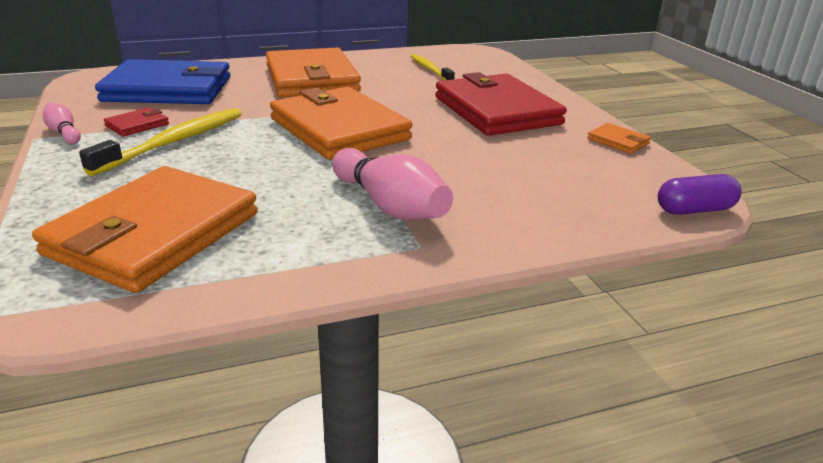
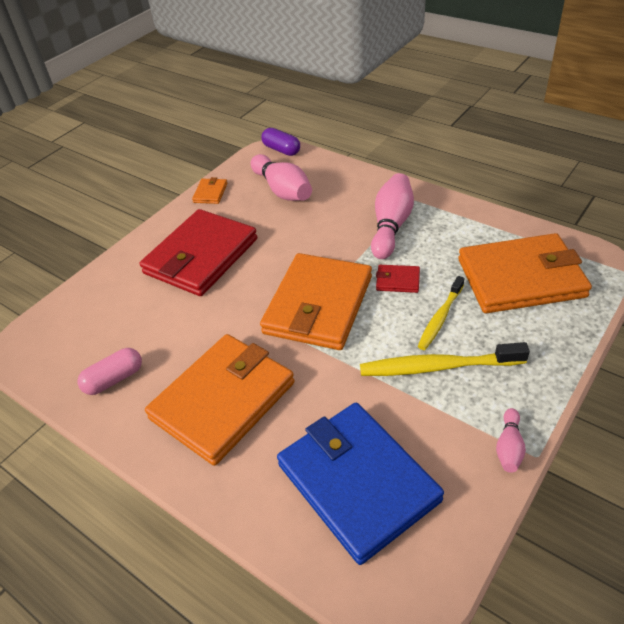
camera: 120 degrees left, 15 degrees up
red wallet [104,107,169,137] -> red wallet moved to [376,265,420,293]
yellow toothbrush [411,54,455,80] -> yellow toothbrush moved to [418,276,464,350]
none -> pink capsule [78,348,142,395]
none -> pink bowling pin [251,154,312,201]

